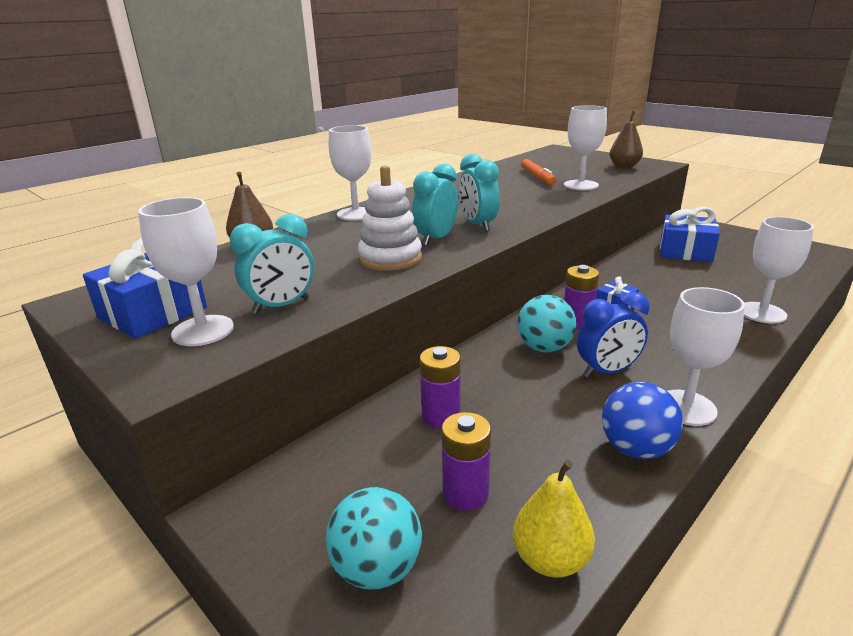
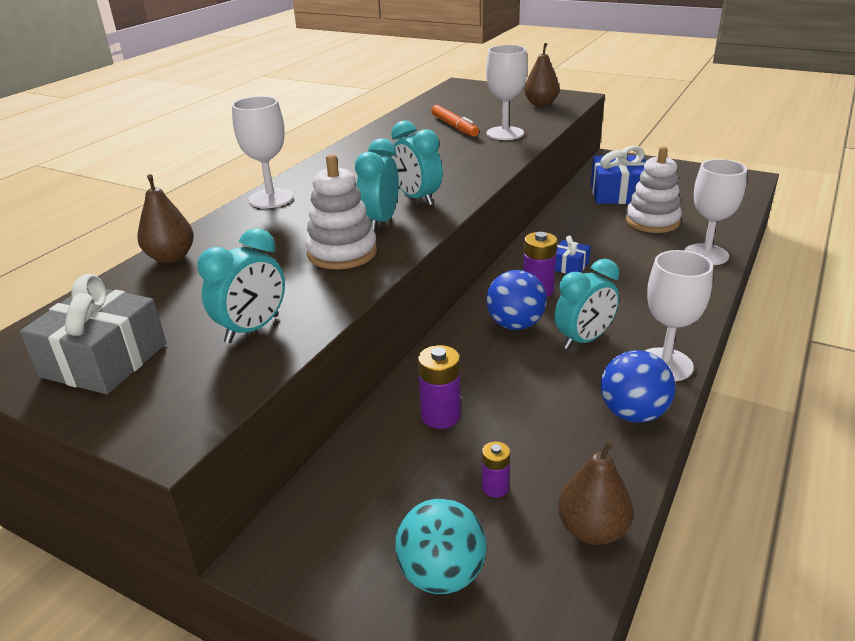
camera: 15 degrees left, 5 degrees up
blue gift [83,238,207,339] -> grey gift [20,274,166,394]
white goblet [138,197,234,346] -> none
purple battery [442,412,491,511] -> purple battery [482,441,510,498], size x0.61
yellow pear [513,460,595,578] -> brown pear [558,440,633,545]
turquoise ball [517,295,576,352] -> blue ball [486,270,547,330]
blue clock [577,292,650,377] -> turquoise clock [555,259,620,350]
none -> white stacking toy [625,146,682,233]

